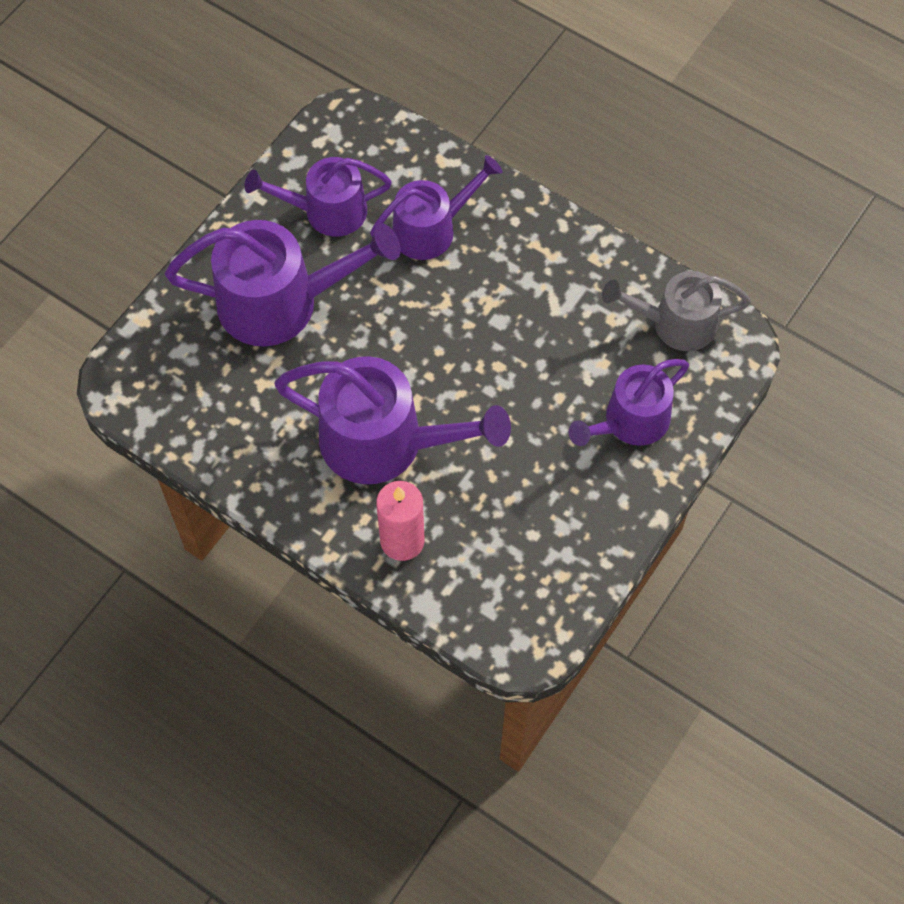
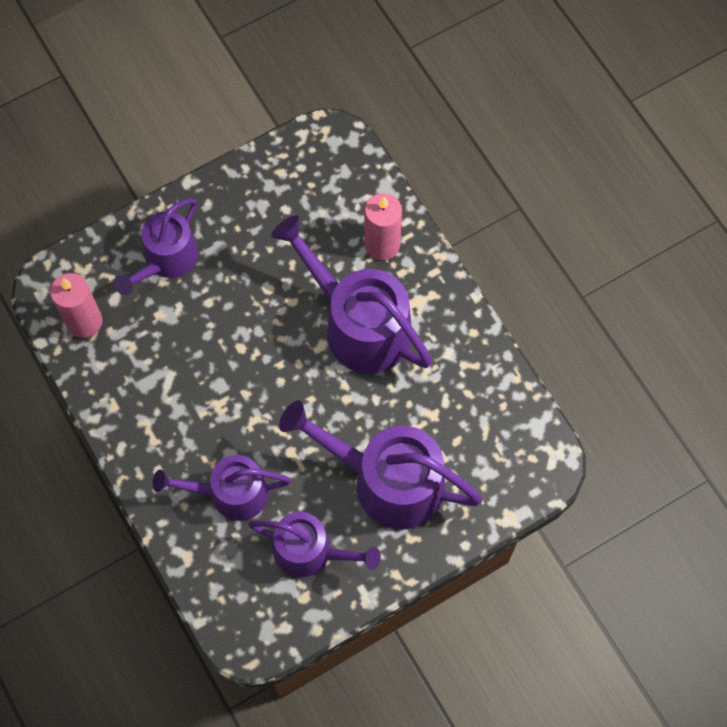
camera: 155 degrees left, 5 degrees up
purple watering can [569,359,689,446] -> purple watering can turned 135 degrees clockwise [114,198,199,295]
grey watering can [602,271,751,351] -> pink candle [50,273,103,338]

